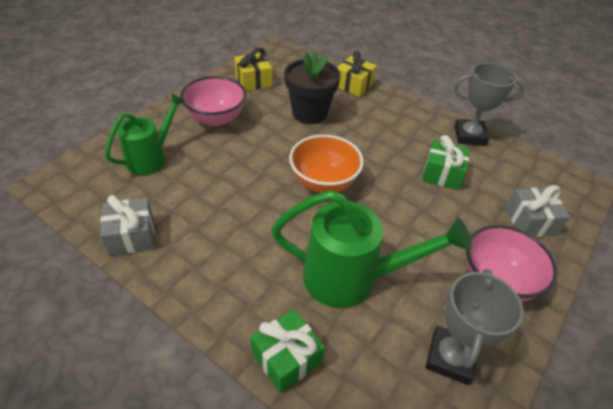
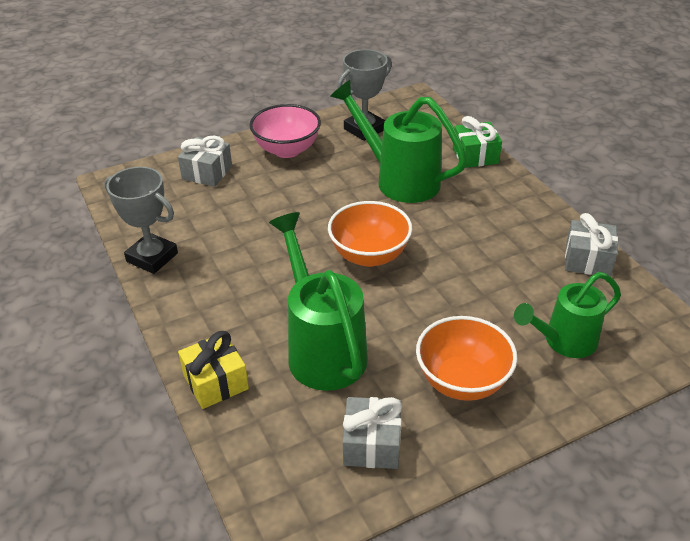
camera: 150 degrees left, 5 degrees down
pink bowl [180,76,246,126] -> orange bowl [416,316,517,401]
yellow gift [234,48,272,91] -> grey gift [343,397,402,469]
black flower pot [284,50,341,124] -> green watering can [269,212,368,391]
green gift [422,135,470,190] -> none

